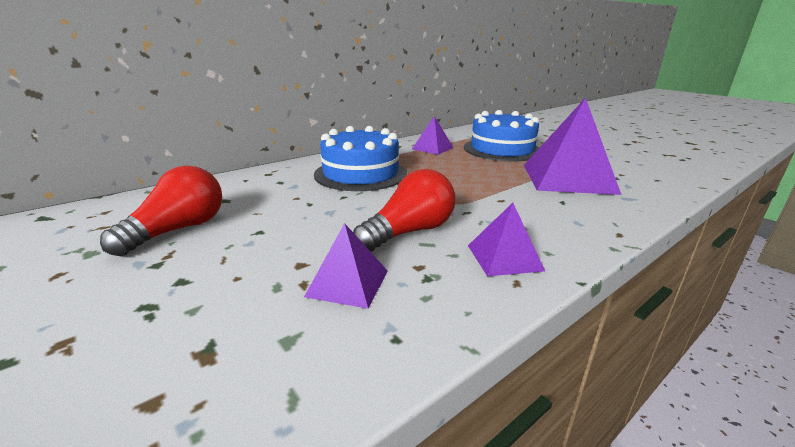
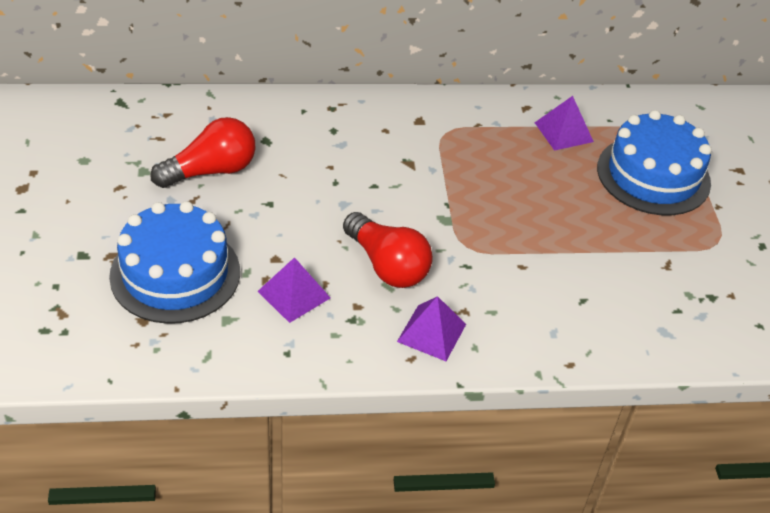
camera: 30 degrees right, 20 degrees up
blue cake [314,126,407,191] -> blue cake moved to [109,201,240,324]
red light bulb [353,169,456,252] -> red light bulb turned 60 degrees clockwise [343,212,433,288]
purple pyramid [524,98,622,195] -> none

